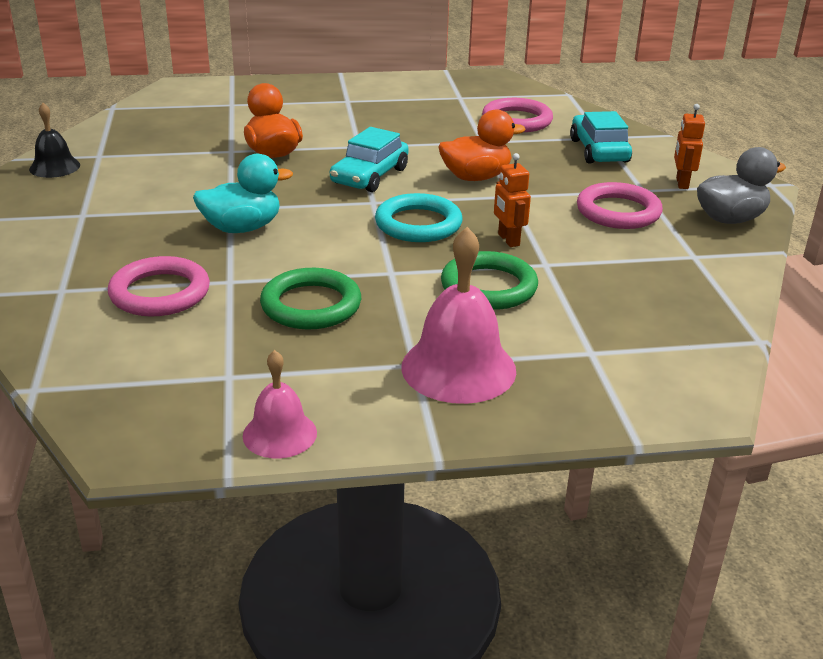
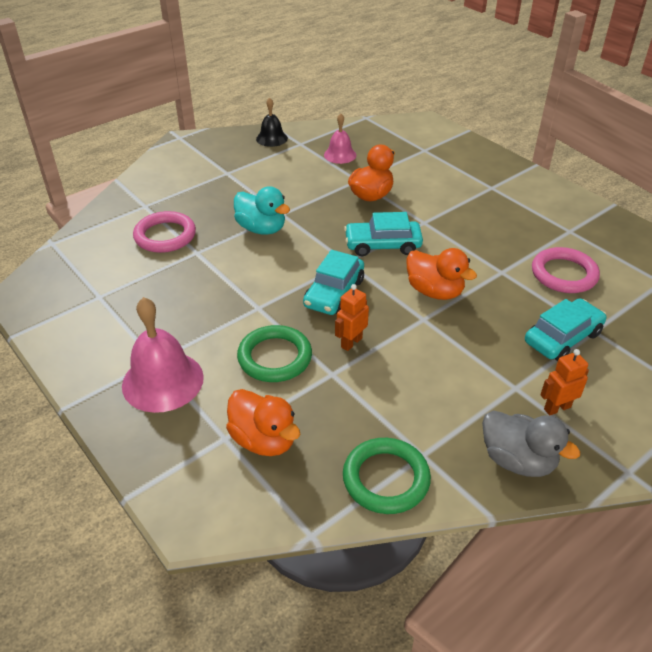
camera: 60 degrees right, 10 degrees up
pink bell [243,350,317,458] -> pink bell moved to [324,113,356,164]
green ring [260,268,361,330] -> green ring moved to [343,438,431,514]
turquoise ring [375,193,462,242] -> turquoise car [303,250,364,315]
pink ring [577,182,663,229] -> none
none -> orange duck [226,389,300,456]

